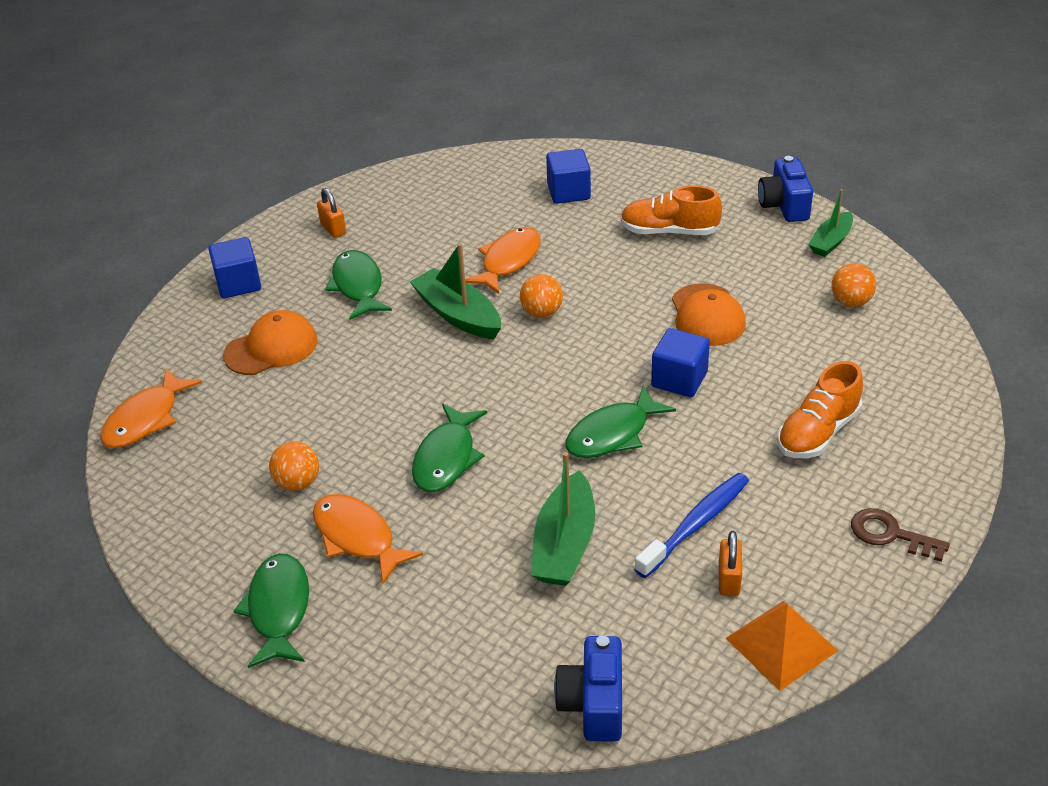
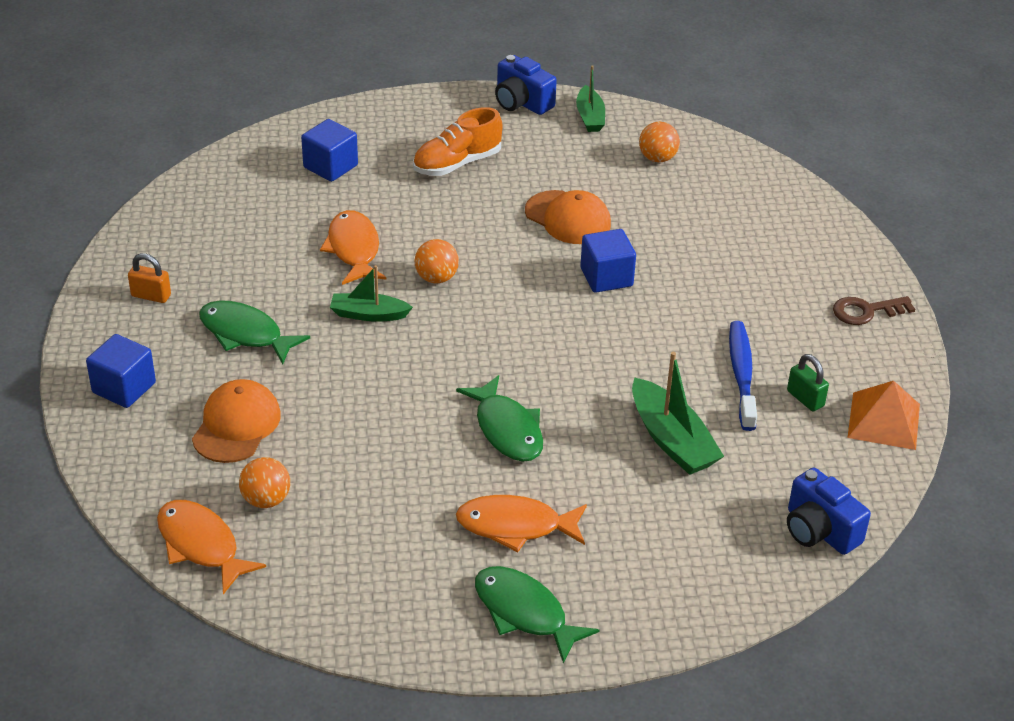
camera: 45 degrees left, 0 degrees up
orange fish [100,368,202,448] -> orange fish turned 150 degrees clockwise [157,500,266,594]
orange ball [269,441,319,491] -> orange ball moved to [239,457,290,508]
green boat [410,243,501,340] -> green boat [330,265,413,322], size x0.64
green fish [566,386,676,458] -> none
orange padlock [719,531,742,596] -> green padlock [787,354,829,411]
orange shoe [777,361,863,458] -> none

